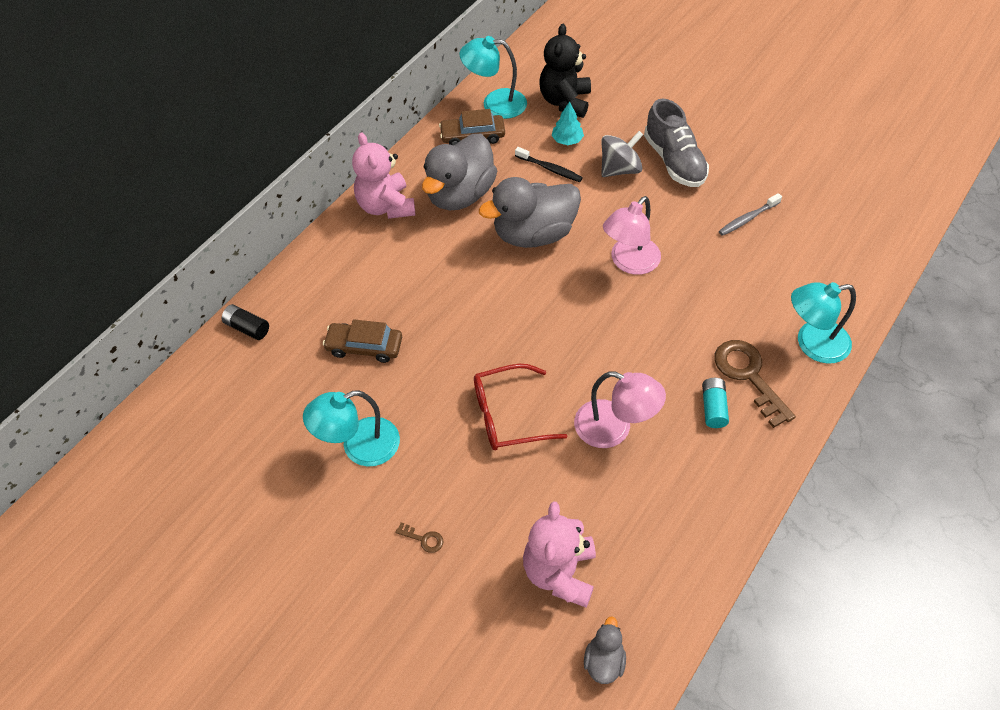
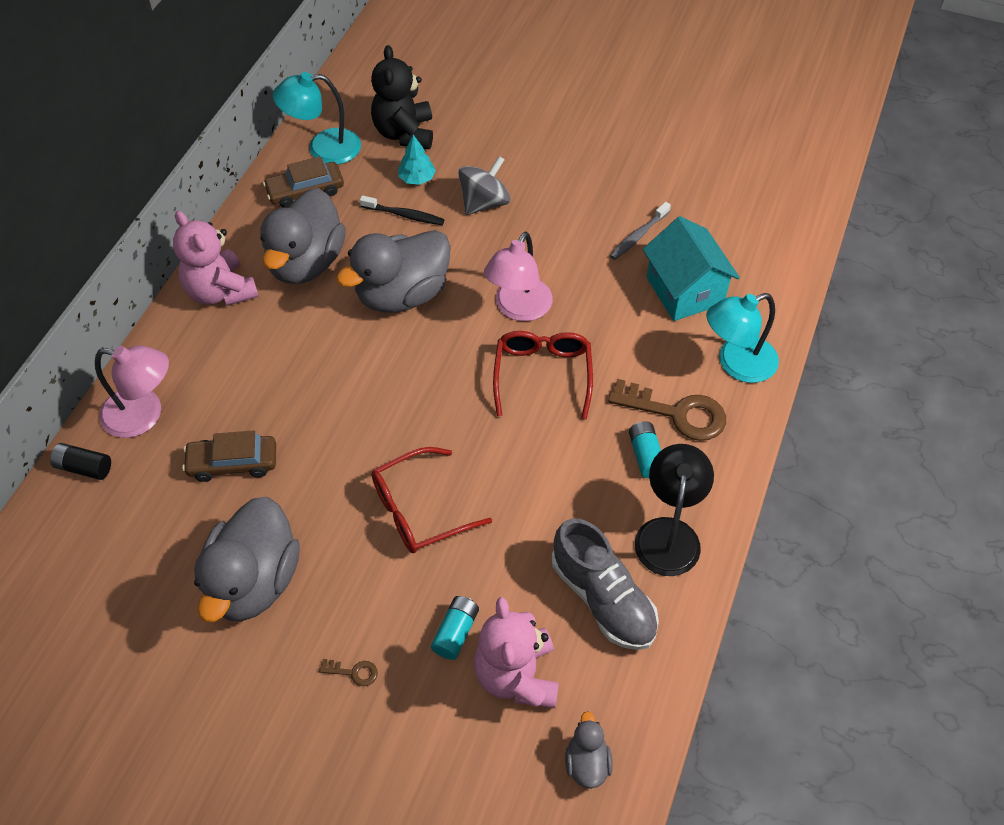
camera: 15 degrees left, 0 degrees up
turquoise lamp [303,390,400,467] -> grey duck [194,497,300,622]
pink lamp [574,371,666,448] -> pink lamp moved to [95,345,169,438]
grey shoe [644,98,709,187] -> grey shoe moved to [552,518,659,650]
brown key [714,340,796,428] -> brown key turned 150 degrees clockwise [608,379,726,441]
none -> turquoise battery [431,596,479,660]
none -> red glasses [493,331,593,420]
none -> black lamp [635,444,714,576]
none -> turquoise house [643,216,740,321]

